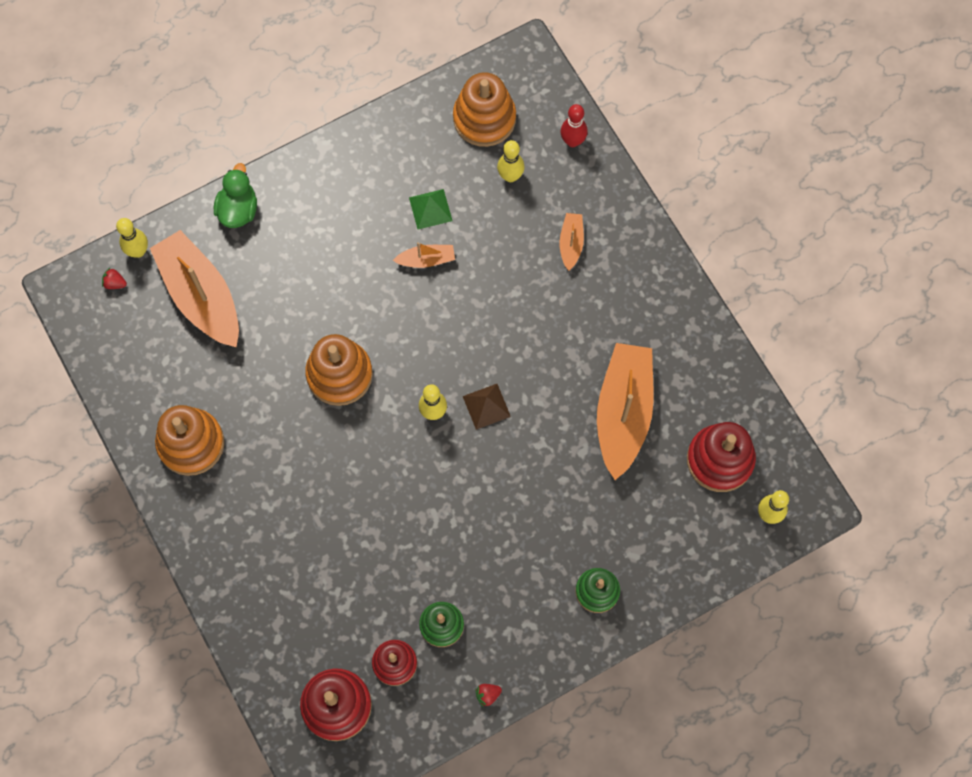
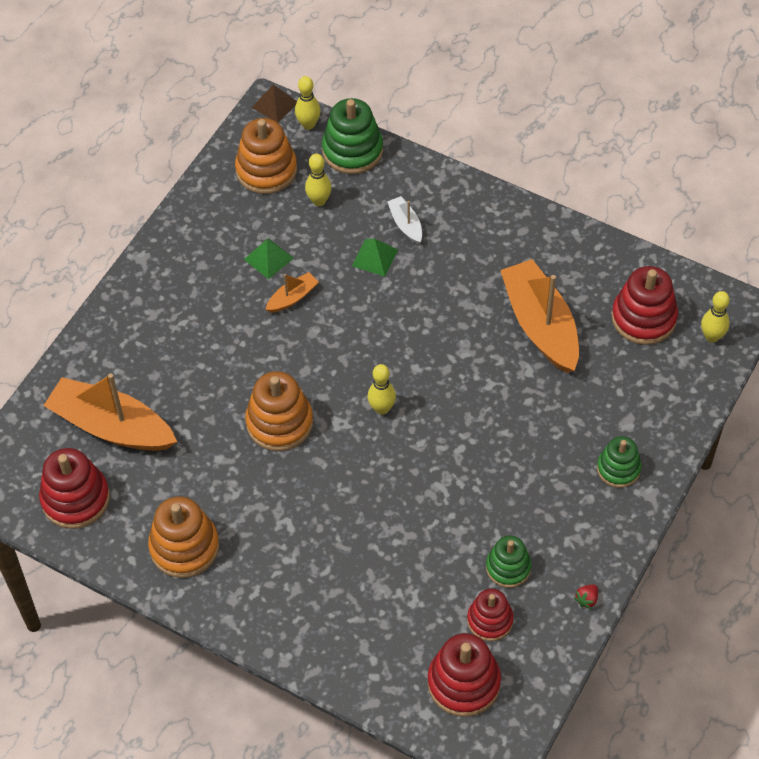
camera: 30 degrees left, 15 degrees down
red strawberry [102,268,127,289] -> none
yellow bowling pin [116,218,148,258] -> yellow bowling pin moved to [295,76,321,130]
green duck [214,163,257,228] -> none
brown pyramid [463,384,511,430] -> brown pyramid moved to [251,85,297,122]
orange boat [559,213,584,271] -> white boat [387,196,422,244]
red bowling pin [561,104,588,147] -> green stacking toy [322,98,383,174]
none -> red stacking toy [39,448,110,529]
none -> green pyramid [352,238,398,277]

